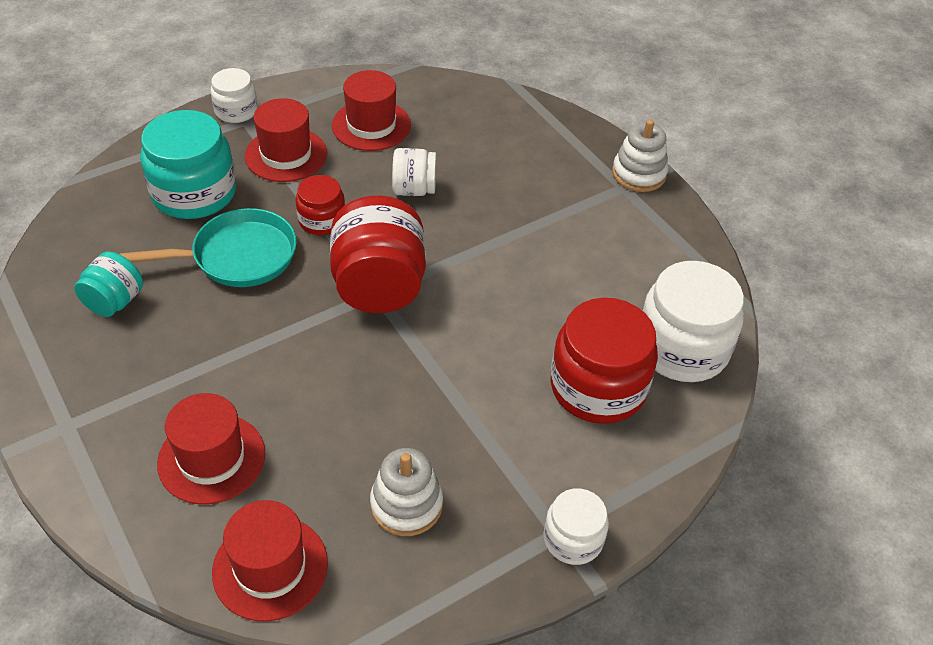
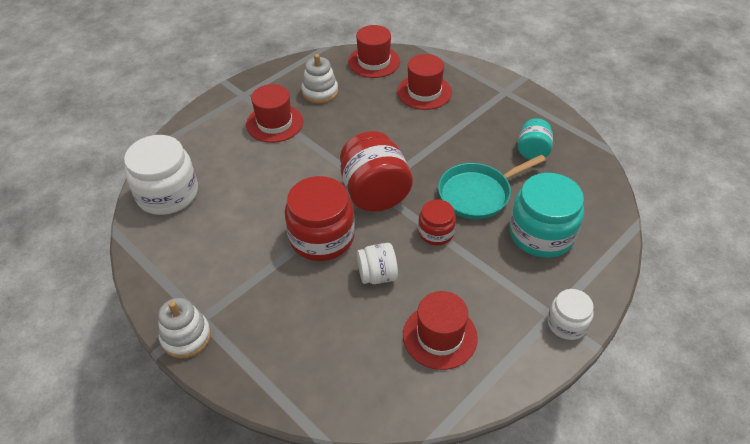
camera: 170 degrees right, 0 degrees up
red hat [245,98,327,182] -> red hat moved to [246,84,303,143]
white jar [544,488,609,565] -> none
red jar [550,298,658,424] -> red jar moved to [285,176,355,261]

